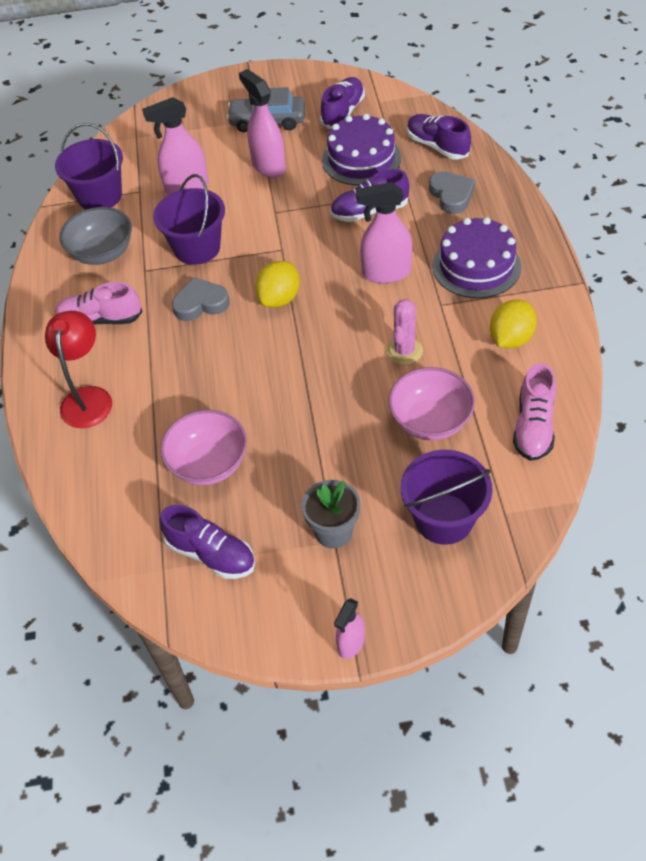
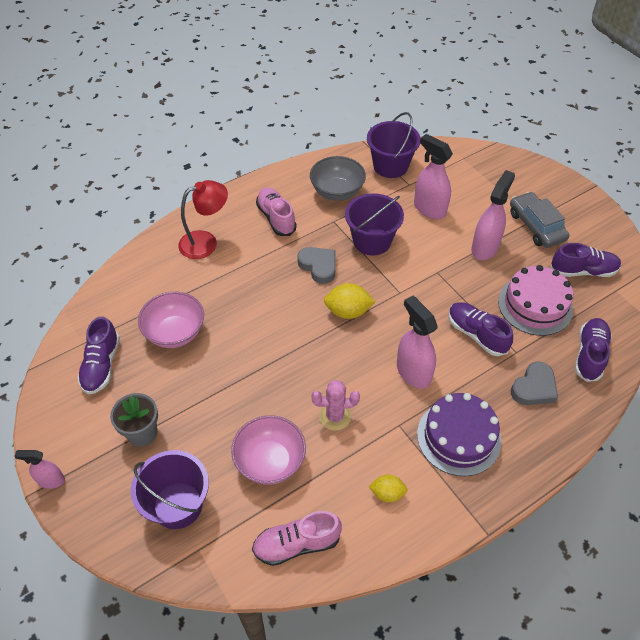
camera: 60 degrees right, 0 degrees up
purple cake [322,114,401,185] -> pink cake [498,265,573,336]
yellow lemon [490,299,537,348] -> yellow lemon [368,475,408,502], size x0.64

